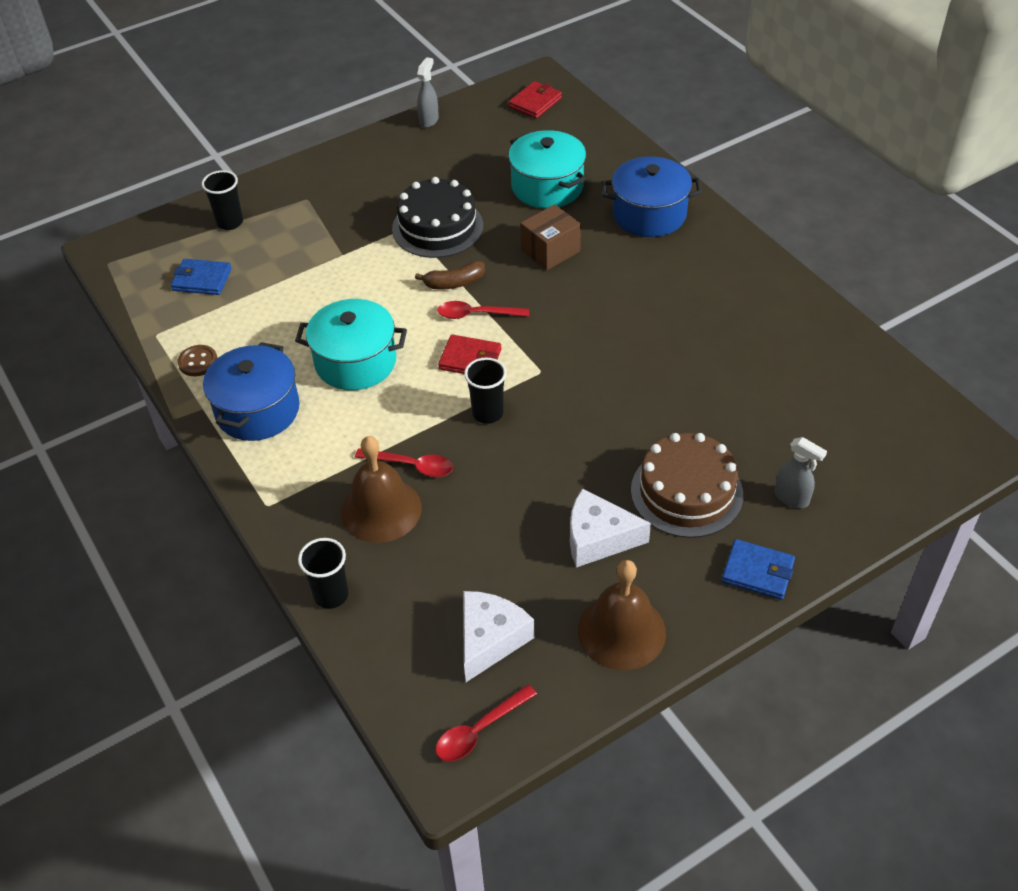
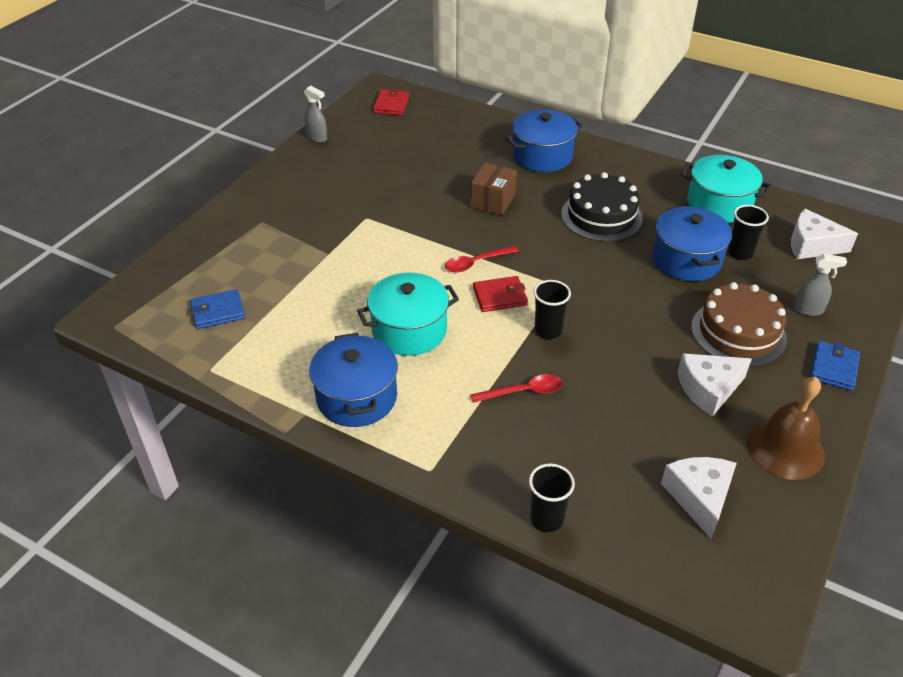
camera: 30 degrees left, 5 degrees down
brown button [178,345,218,376] -> none
black cup [201,170,243,230] -> black cup moved to [728,205,769,260]
brown bell [341,436,421,543] -> none
black cake [392,177,483,258] -> black cake moved to [561,172,643,242]
brown banana [415,261,485,289] -> none
grey spray bottle [417,57,439,128] -> grey spray bottle turned 135 degrees clockwise [304,86,327,143]
red spoon [436,685,537,761] -> none
turquoise pot [508,130,586,208] -> turquoise pot moved to [681,155,771,223]
blue wallet [722,539,795,600] -> blue wallet turned 60 degrees counterclockwise [810,341,860,391]
none -> blue pot [652,206,732,281]
none -> white cheese [791,209,858,259]

